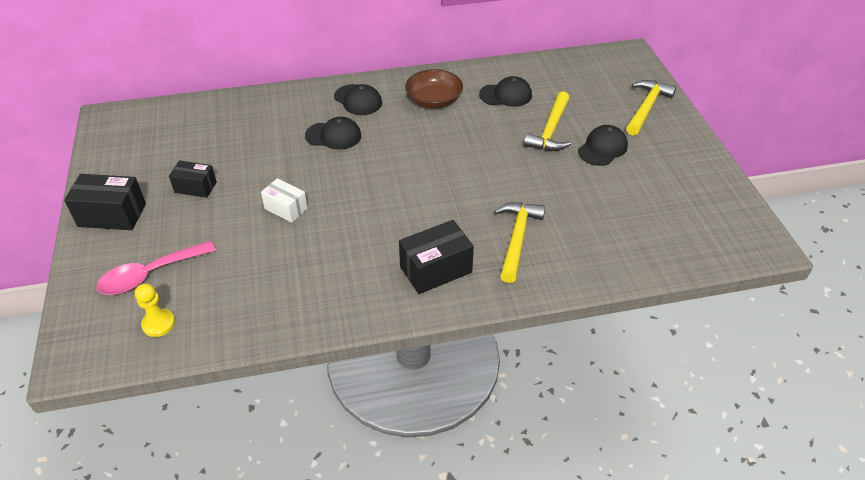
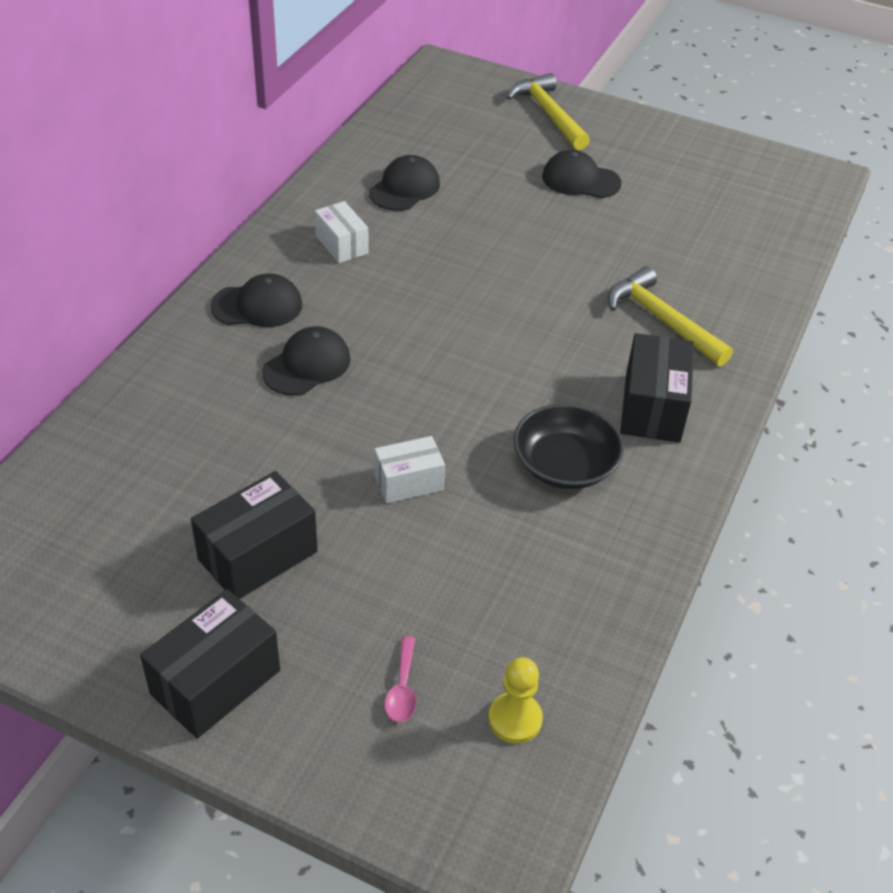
camera: 55 degrees left, 0 degrees up
pink spoon [97,241,216,295] -> pink spoon [385,636,416,722], size x0.49
black box [169,160,217,198] -> black box [191,471,318,599], size x1.56
brown bowl [405,69,463,108] -> white box [315,201,369,263]
yellow hammer [524,91,571,151] -> none
black cap [578,125,628,166] -> black cap turned 60 degrees counterclockwise [542,150,622,198]
none -> black bowl [513,404,624,489]

